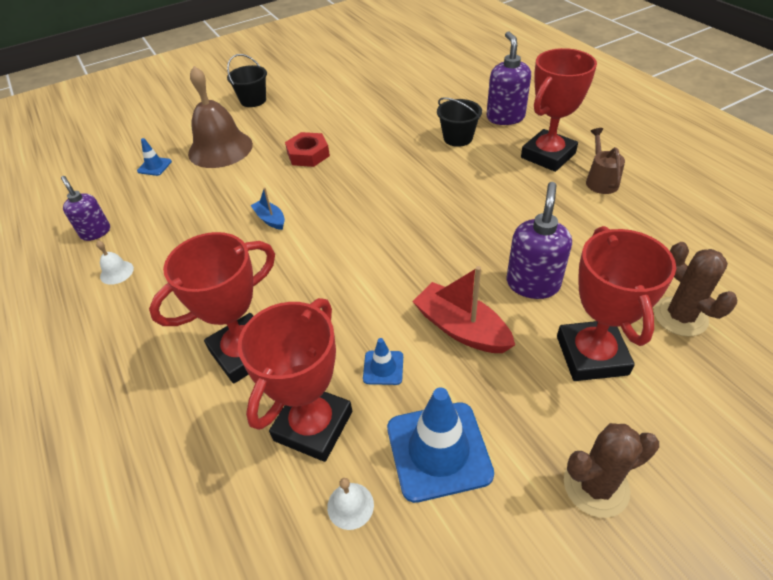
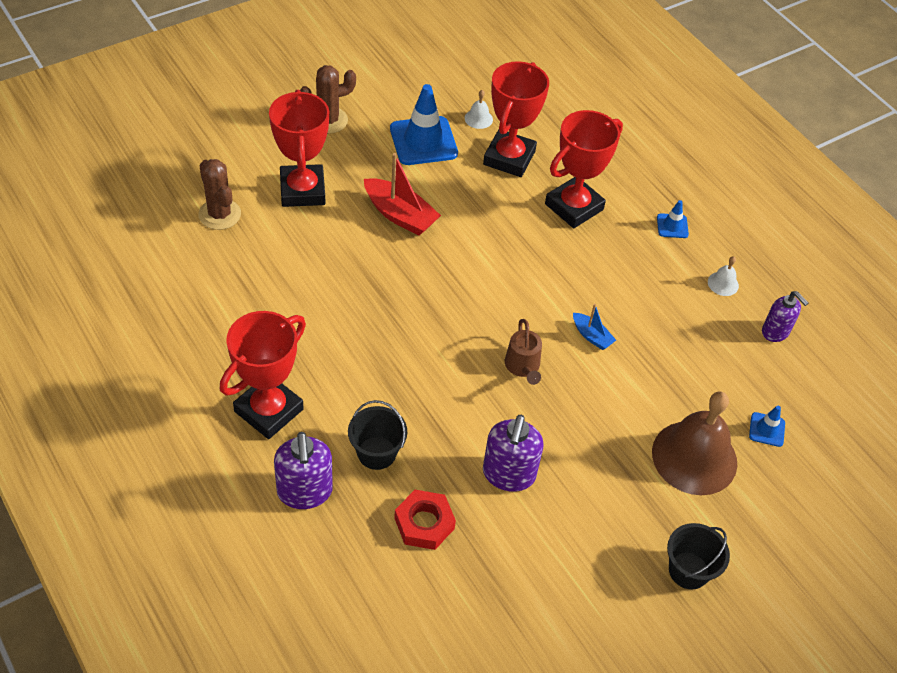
camera: 170 degrees right, 5 degrees up
red nut [285,132,330,167] -> red nut moved to [394,490,456,550]
blue traffic cone [363,338,403,385] -> blue traffic cone moved to [657,200,689,238]
purple soap dispenser [507,182,572,299] -> purple soap dispenser moved to [483,415,544,492]
brown watering can [586,128,625,194] -> brown watering can moved to [505,319,542,385]

